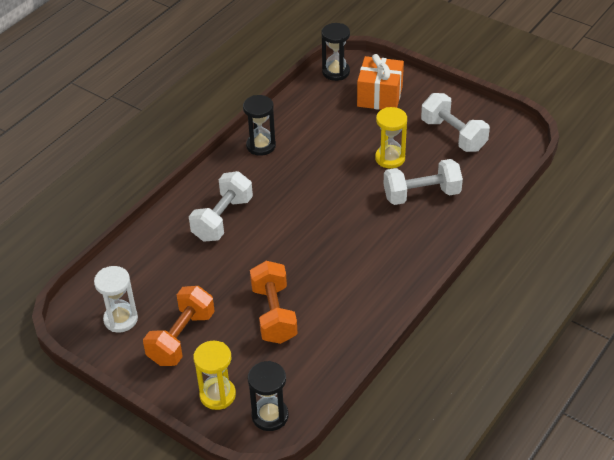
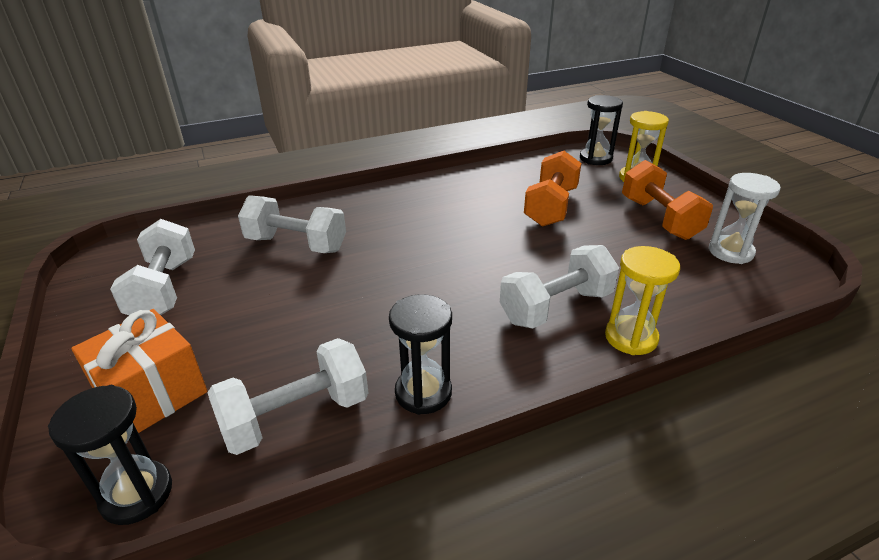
camera: 150 degrees left, 10 degrees down
orange dumbbell [143,286,215,366] -> orange dumbbell turned 75 degrees counterclockwise [622,160,713,240]
yellow hourglass [375,107,407,168] -> yellow hourglass moved to [605,246,680,355]
none -> white dumbbell [208,338,368,455]

